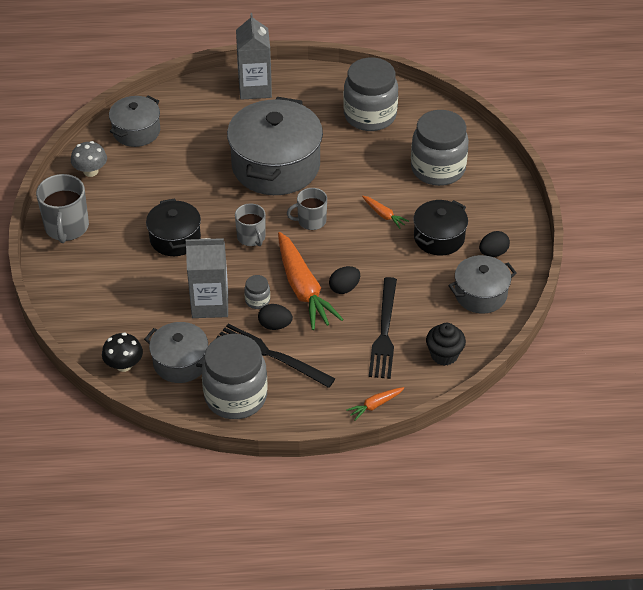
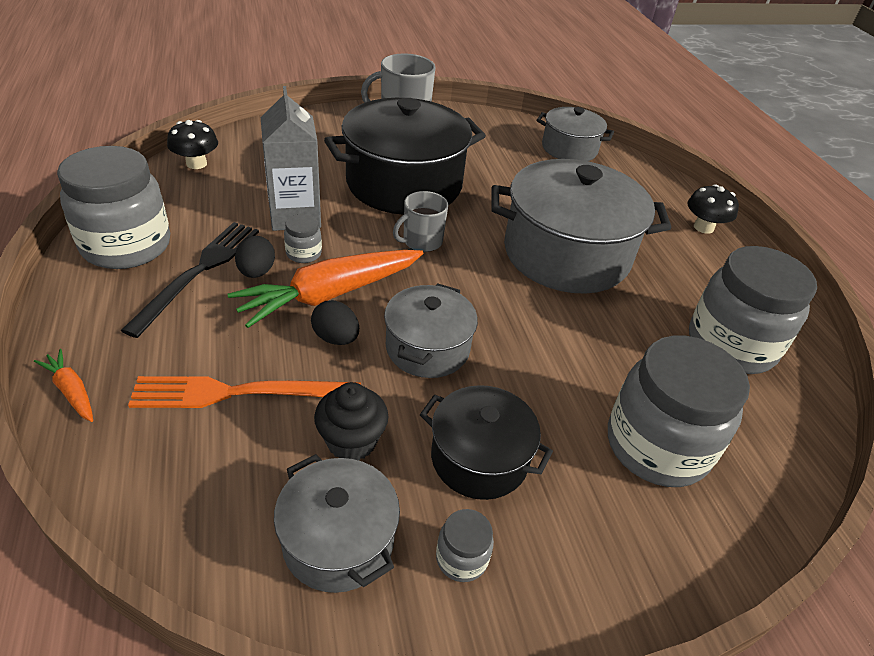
camera: 75 degrees right, 5 degrees down
grey mushroom [71,141,107,177] -> none
grey pot [144,322,208,383] -> grey pot moved to [384,283,478,378]
black pot [146,198,201,256] -> black pot [324,98,486,215], size x1.82
grey carton [236,13,272,100] -> black mushroom [687,184,739,234]
grey mug [287,188,327,230] -> none
orange carrot [362,196,409,229] -> none
black fork [369,277,397,379] -> orange fork [128,376,361,408]
black cupcake [426,323,466,366] -> black cupcake moved to [314,382,388,461]
black egg [479,231,510,257] -> grey jar [436,509,494,582]

